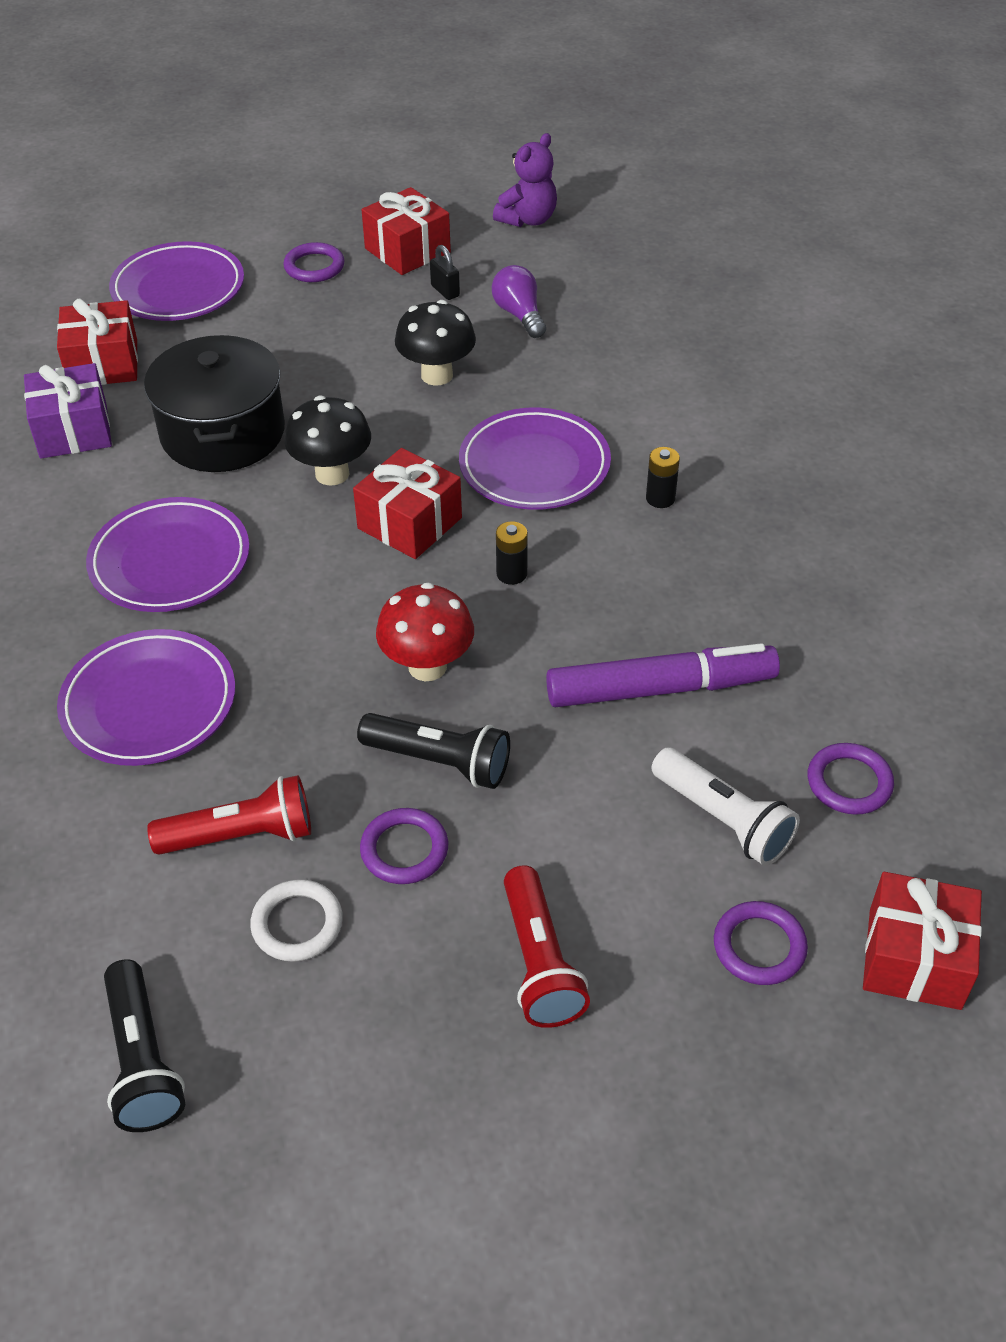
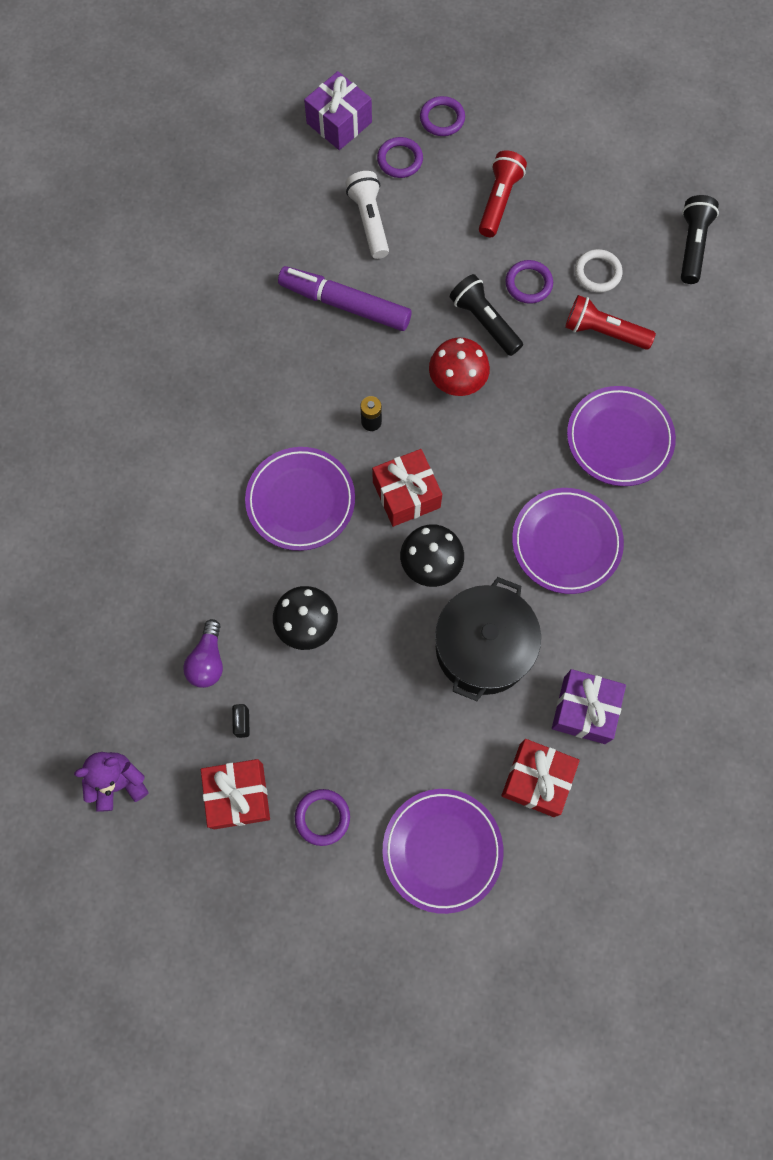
camera: 150 degrees left, 25 degrees up
black battery [646,447,680,508] -> none
purple ring [808,743,894,815] -> purple ring moved to [420,96,465,136]
red gift [863,872,982,1010] -> purple gift [304,71,372,150]

